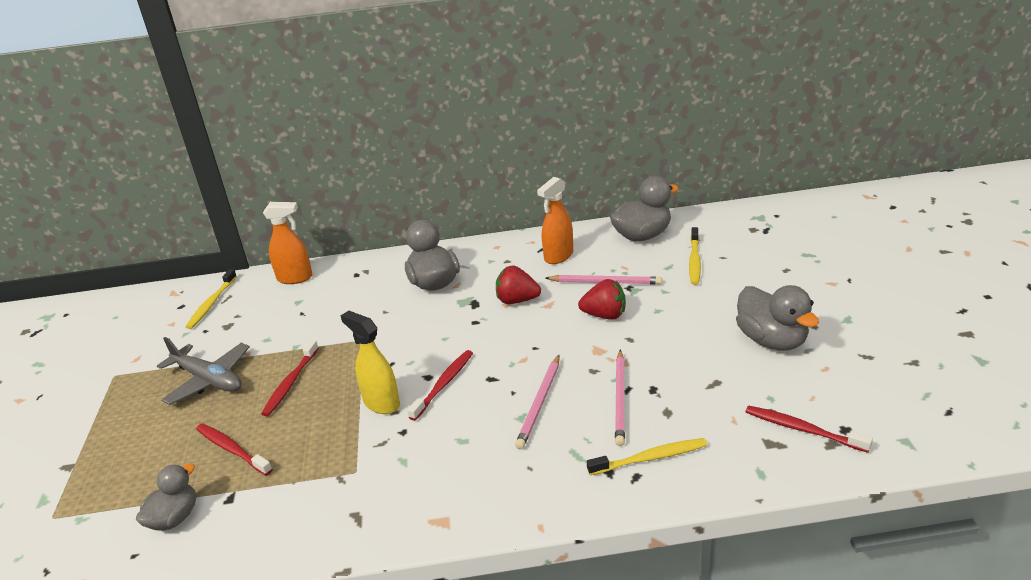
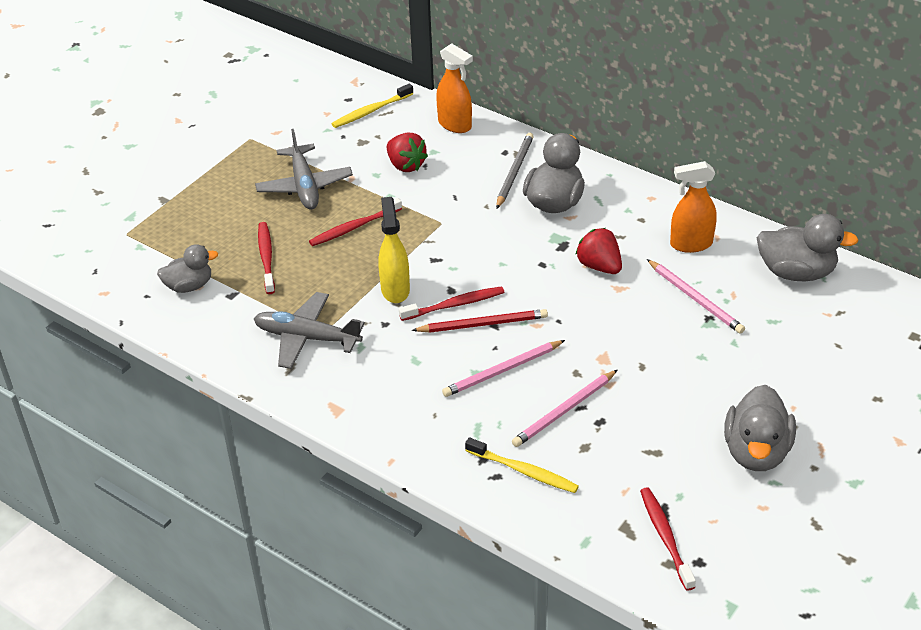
camera: 40 degrees right, 10 degrees up
red strawberry [578,279,626,320] -> red strawberry moved to [387,133,428,172]
yellow toothbrush [689,227,701,285] -> none
none -> grey plane [254,292,365,369]
none -> red pencil [412,309,548,333]
none -> grey pencil [496,133,534,209]

